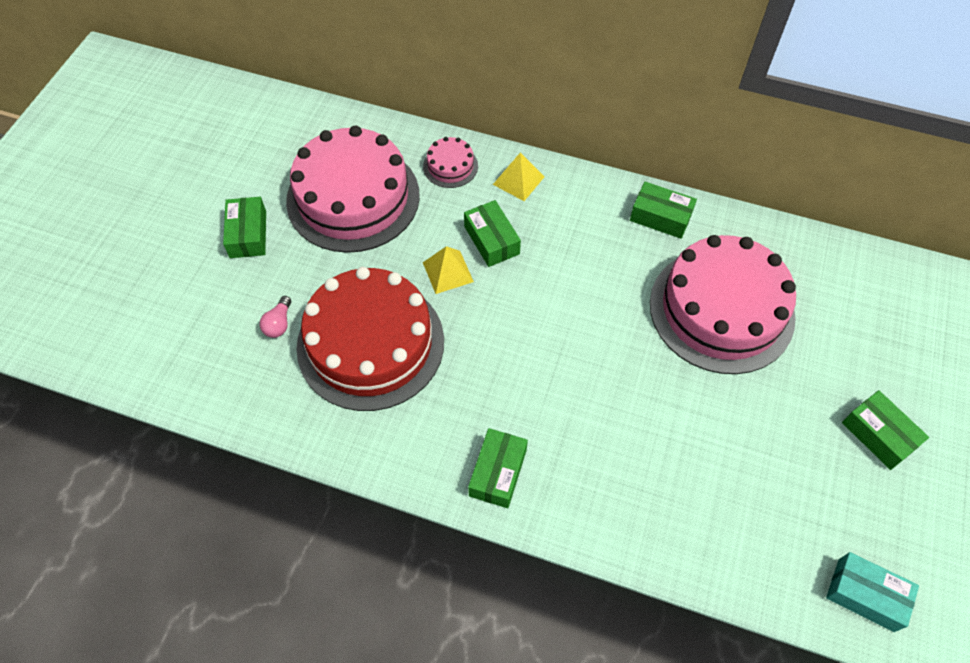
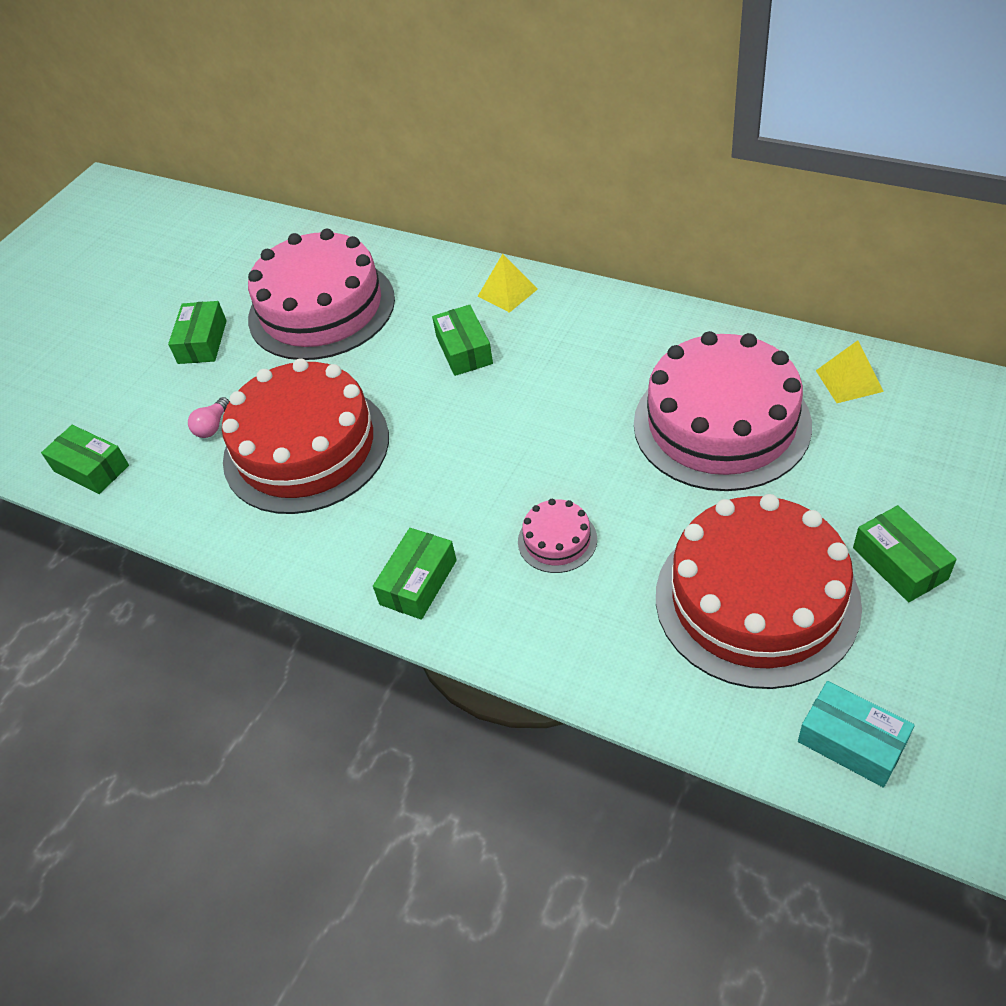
camera: 15 degrees right, 10 degrees down
pink cake [423,137,478,188] -> pink cake moved to [518,499,597,573]
yellow pyramid [423,246,474,294] -> yellow pyramid moved to [816,340,884,403]
green box [630,182,697,239] -> green box moved to [41,425,129,494]
none -> red cake [656,494,862,689]

